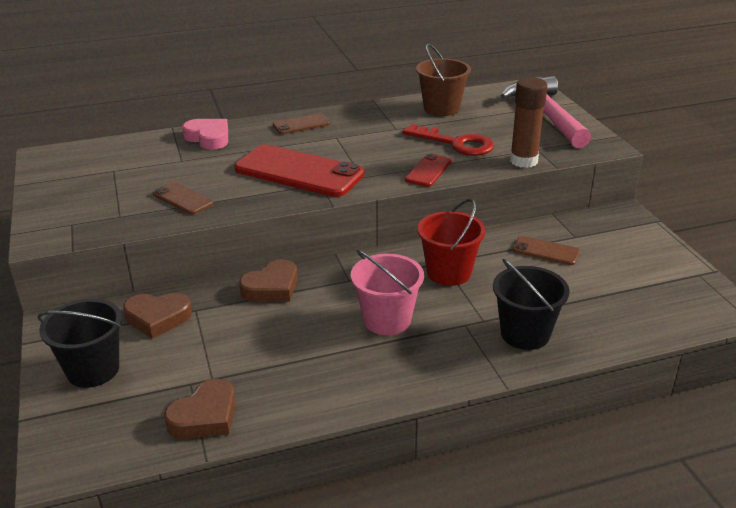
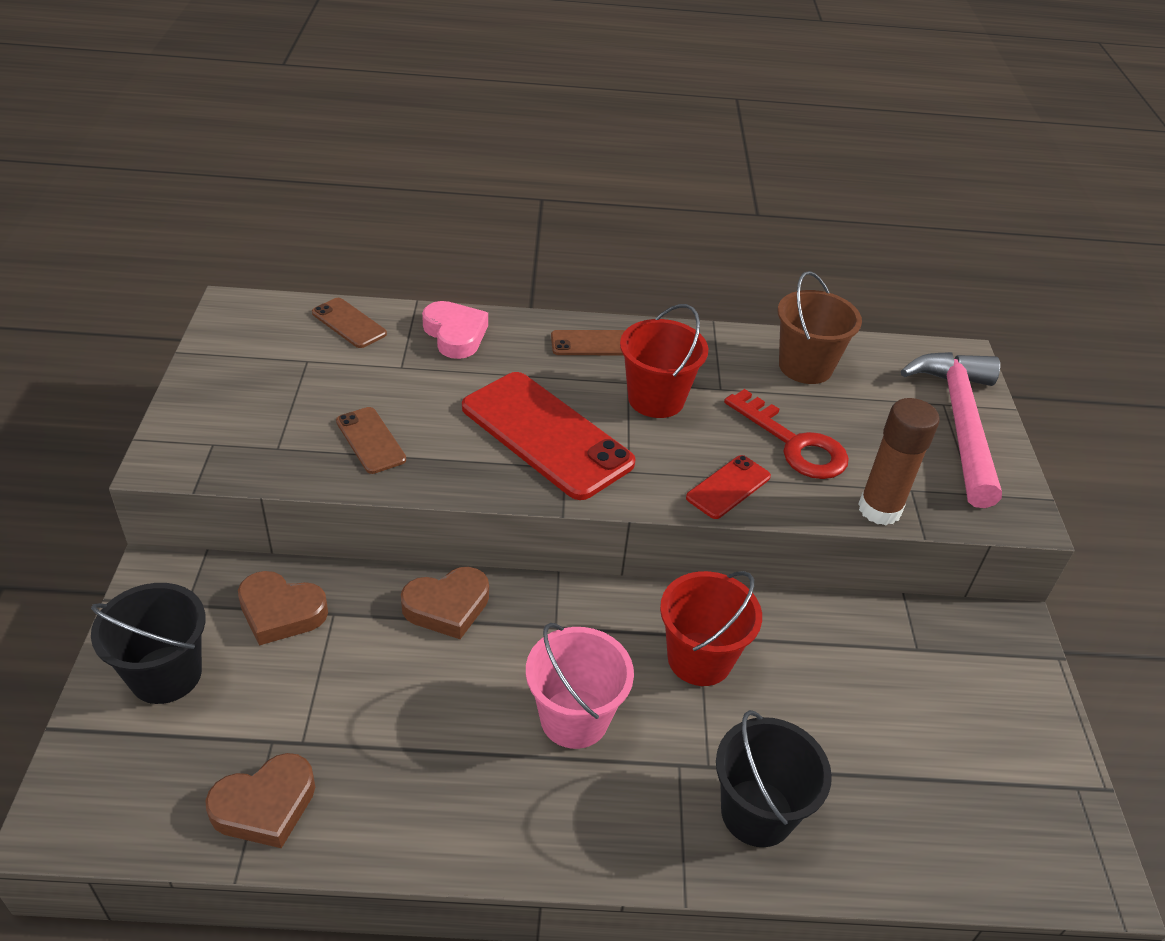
camera: 15 degrees right, 10 degrees up
brown phone [513,236,580,265] -> brown phone moved to [312,298,387,348]
none -> red bucket [620,304,708,418]

